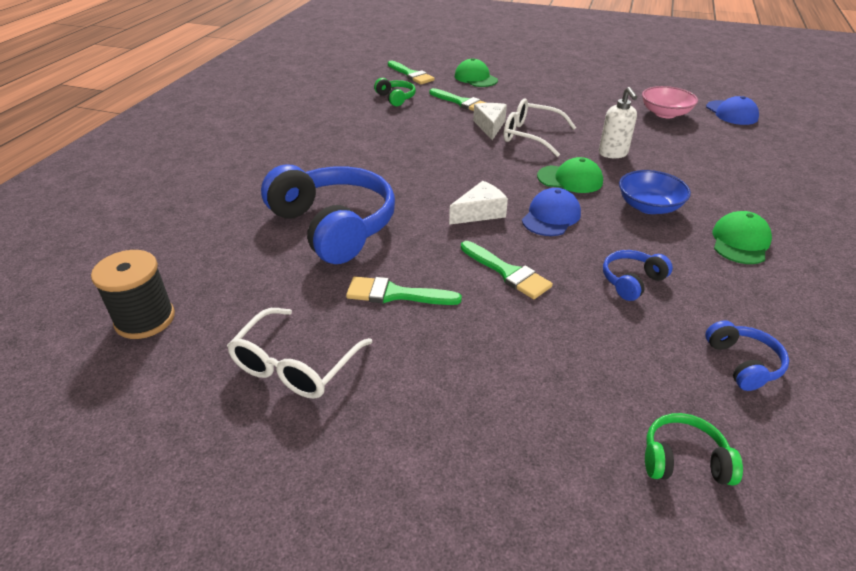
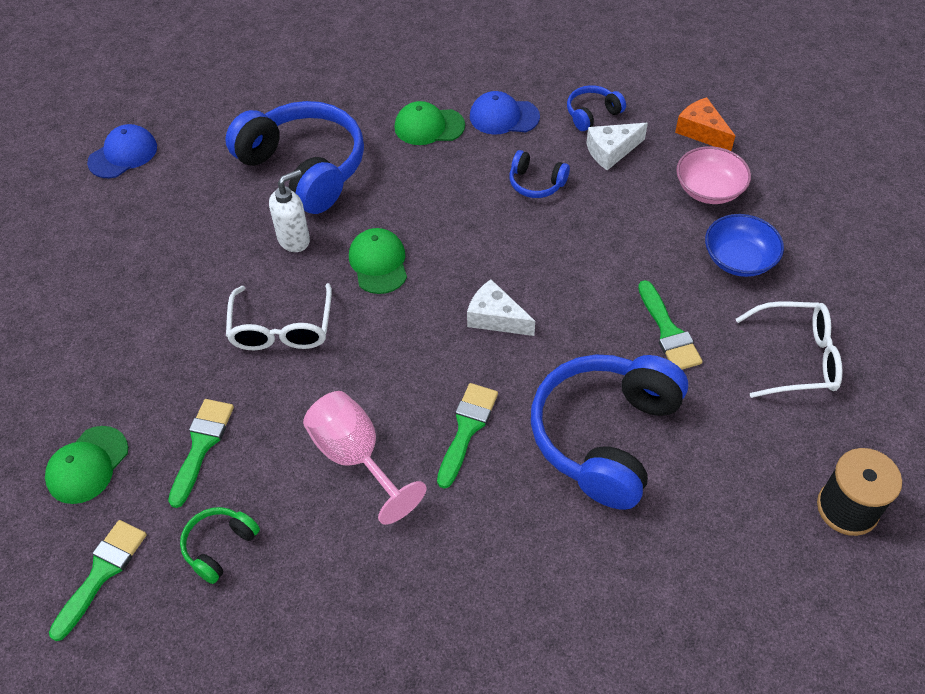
camera: 115 degrees left, 15 degrees up
green brush [461,241,553,299] -> green brush moved to [437,383,498,489]
white cheese [473,103,507,140] -> white cheese moved to [586,123,648,170]
blue cap [522,188,581,236] -> blue cap moved to [470,91,540,135]
blue bowl [619,170,691,214] -> blue bowl moved to [705,214,784,277]
pink bowl [642,86,698,118] -> pink bowl moved to [676,146,751,204]
green headphones [645,413,743,486] -> orange cheese [675,97,735,151]
none -> blue headphones [225,101,364,214]
none -> pink goblet [303,391,427,525]

